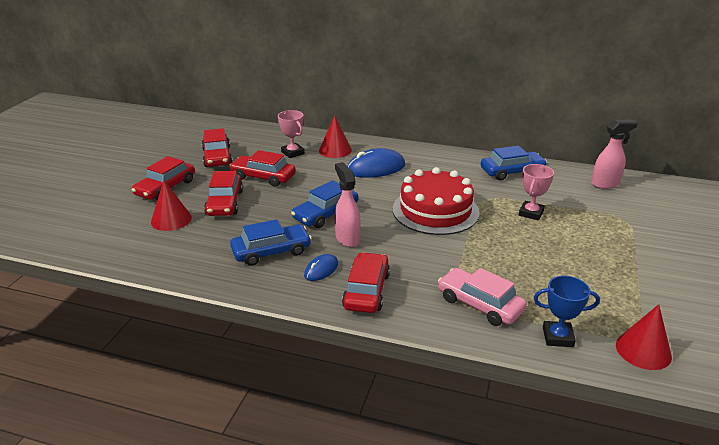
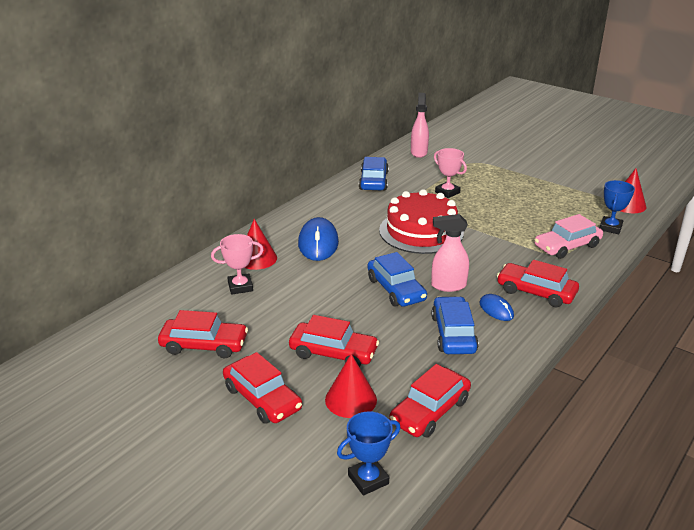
camera: 70 degrees left, 0 degrees up
red car [229,150,296,187] -> red car moved to [389,364,471,437]
none -> blue trophy [337,411,401,496]

